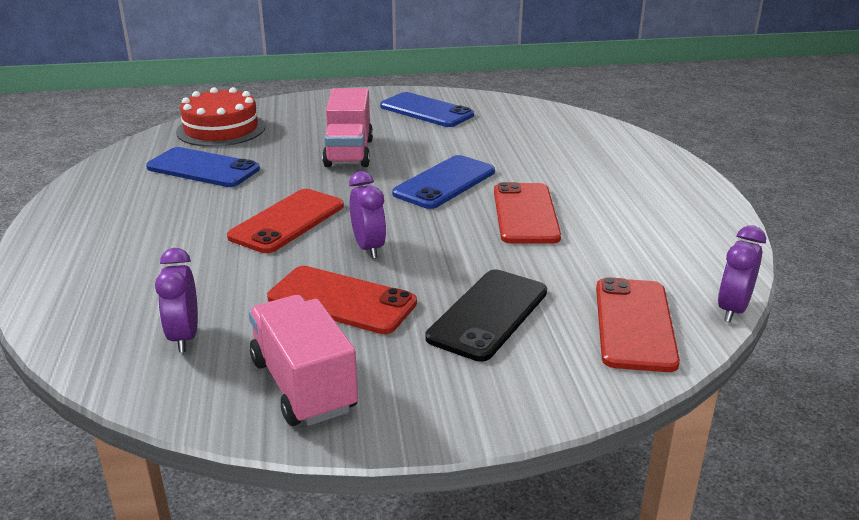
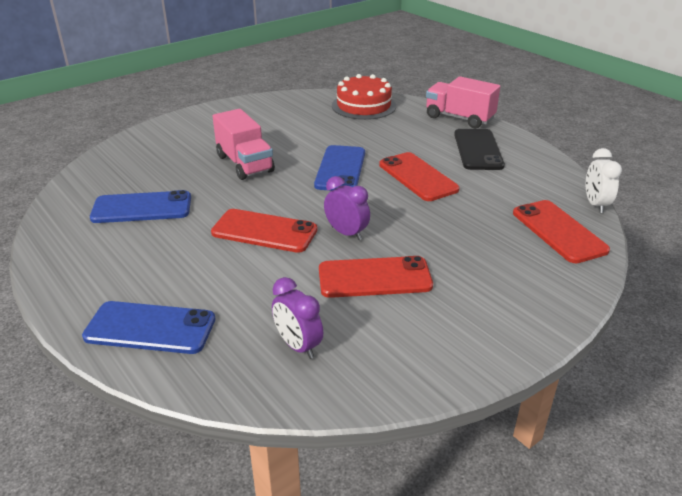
camera: 30 degrees left, 5 degrees up
red cake [176,87,266,147] -> red cake moved to [332,74,396,120]
red phone [227,189,344,253] -> red phone turned 75 degrees counterclockwise [211,209,317,253]
pink truck [249,295,358,426] -> pink truck moved to [426,76,500,128]
blue phone [380,92,474,127] -> blue phone moved to [82,301,215,354]
black phone [425,269,547,362] -> black phone moved to [454,129,505,170]
purple clock [718,225,766,322] -> white clock [586,148,622,213]

